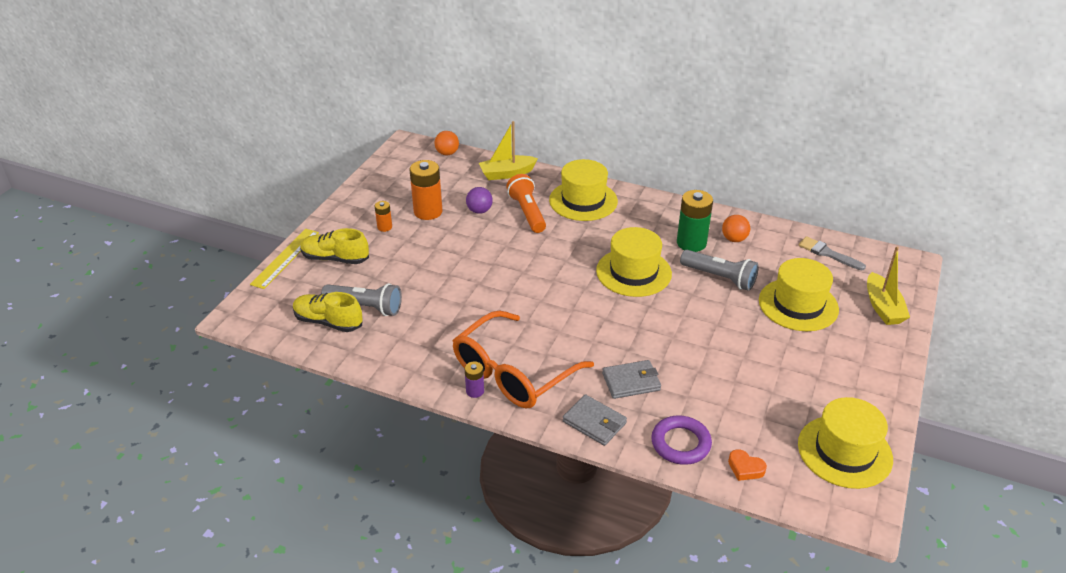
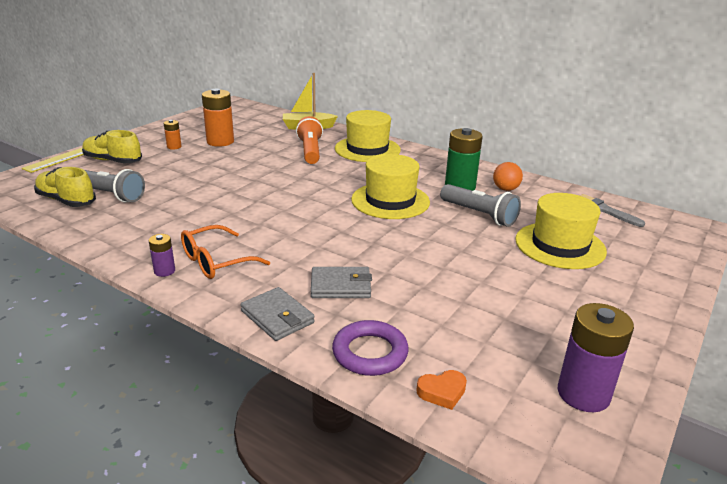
camera: 10 degrees right, 10 degrees down
orange ball [434,131,459,155] -> none
orange glasses [452,311,594,408] -> orange glasses [181,225,270,279], size x0.60
purple ball [466,187,493,214] -> none
orange heart [728,449,767,481] -> orange heart turned 60 degrees counterclockwise [416,370,467,410]
yellow hat [798,397,893,489] -> purple battery [558,303,634,412]
yellow boat [867,247,910,325] -> none

